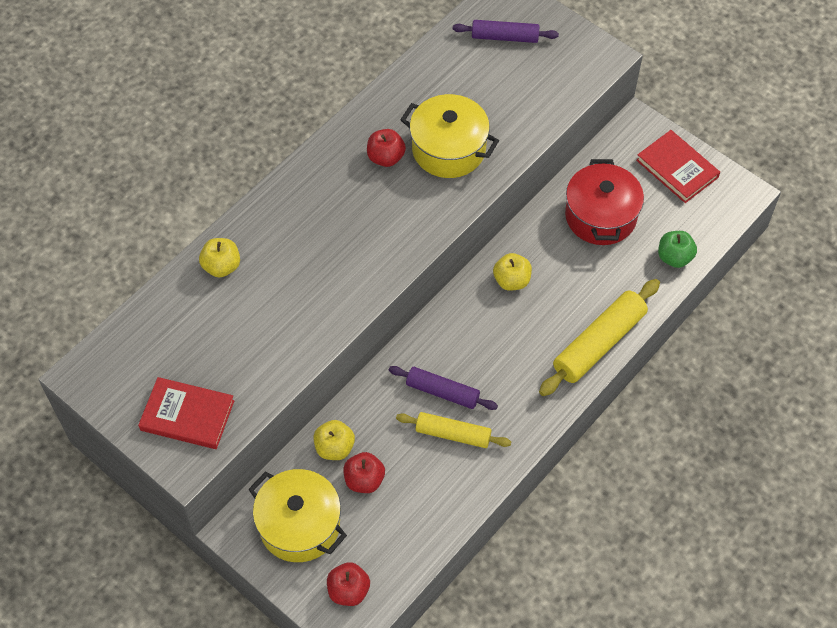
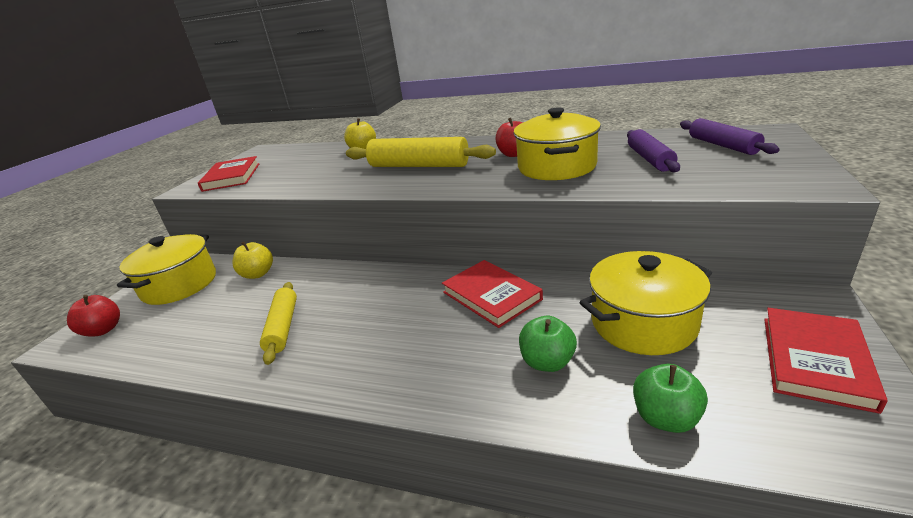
camera: 70 degrees right, 30 degrees down
red apple [343,452,385,493] -> none
purple rolling pin [389,366,498,410] -> purple rolling pin moved to [627,129,680,172]
yellow apple [493,253,532,291] -> red book [442,260,543,328]
yellow rolling pin [539,279,660,396] -> yellow rolling pin moved to [346,137,496,167]
red pot [565,159,644,245] -> yellow pot [579,251,712,355]
none -> green apple [519,316,577,372]

